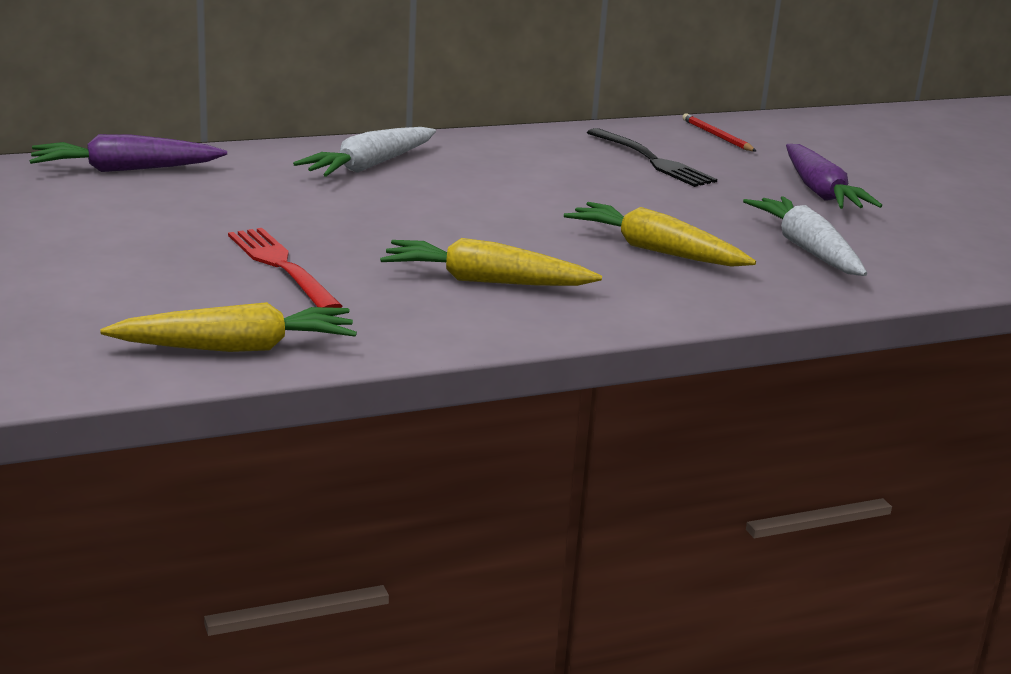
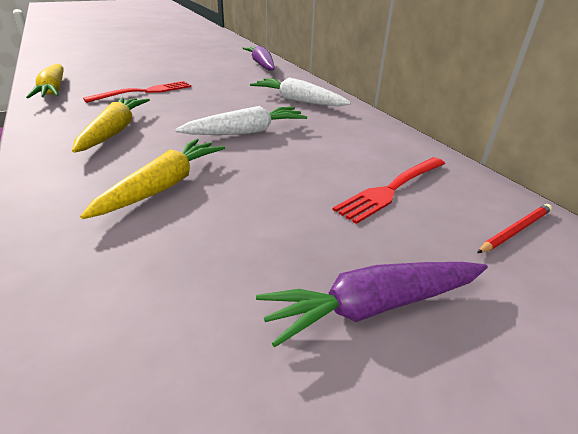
camera: 85 degrees right, 10 degrees up
black fork [587,128,717,187] -> red fork [332,157,445,224]
white carrot [743,196,867,276] -> white carrot moved to [175,106,307,135]

